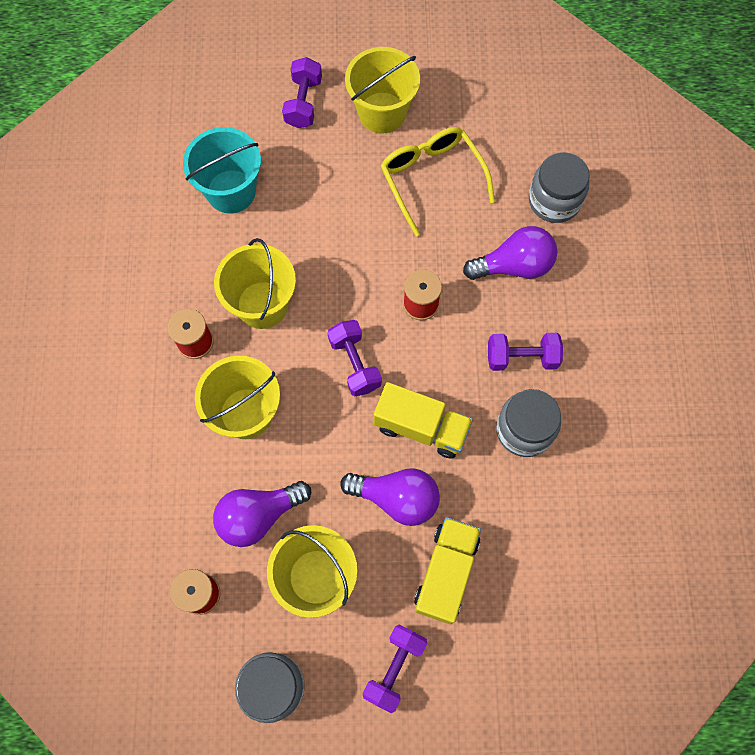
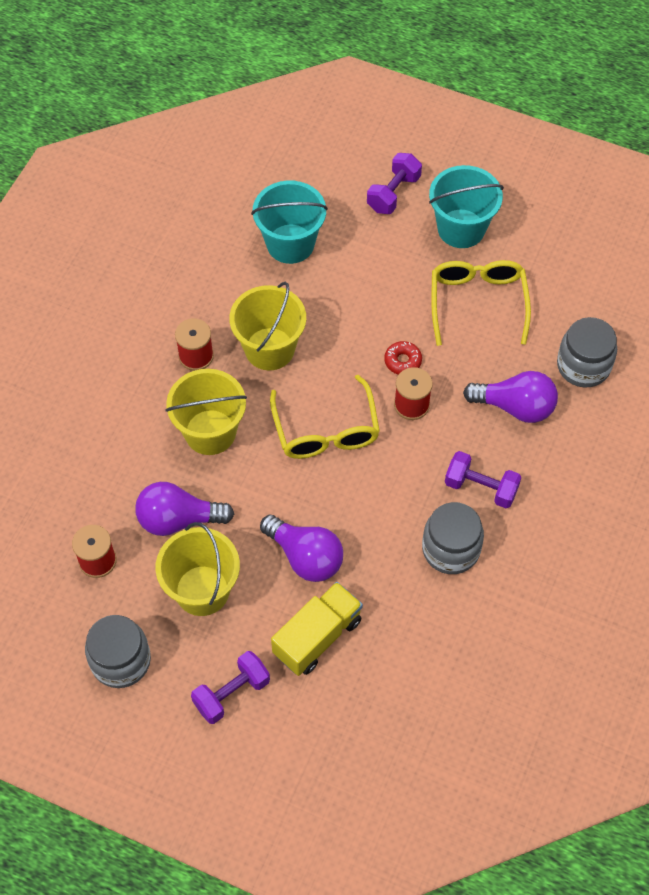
camera: 25 degrees right, 10 degrees down
purple dumbbell [327,320,382,396] -> yellow glasses [270,375,380,459]
yellow bucket [345,47,420,133] -> turquoise bucket [429,165,504,248]
yellow truck [374,382,473,458] -> none
none -> red donut [384,341,422,375]

